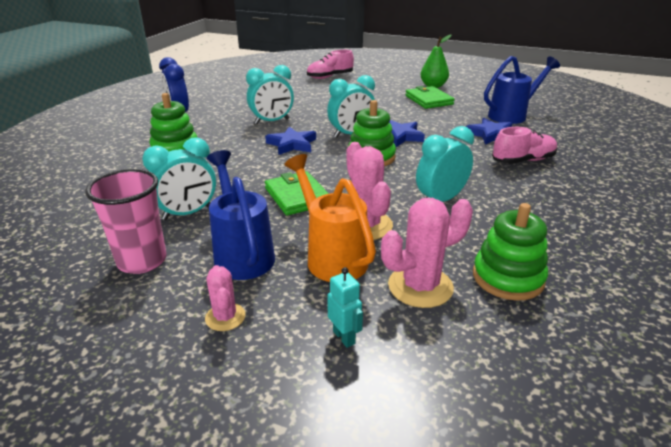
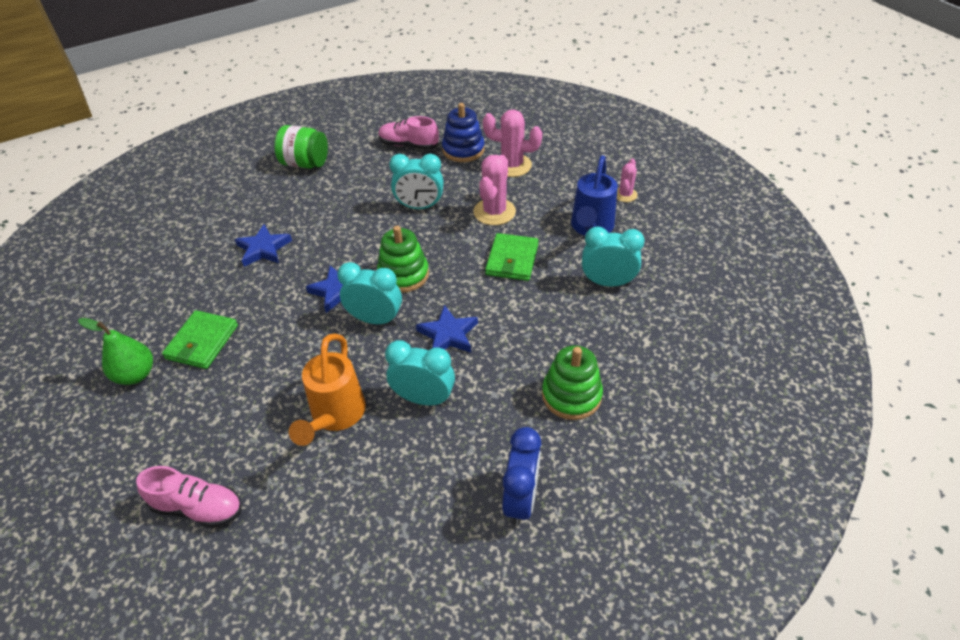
camera: 140 degrees left, 15 degrees up
pink cup [85,169,167,274] -> none
orange watering can [284,154,376,282] -> orange watering can moved to [289,334,366,446]
turquoise robot [327,267,363,348] -> none
green stacking toy [473,203,548,301] -> blue stacking toy [442,103,485,162]
blue watering can [484,56,560,124] -> none
pink shoe [492,127,558,164] -> pink shoe moved to [378,116,439,150]
none -> green jar [274,125,328,169]

